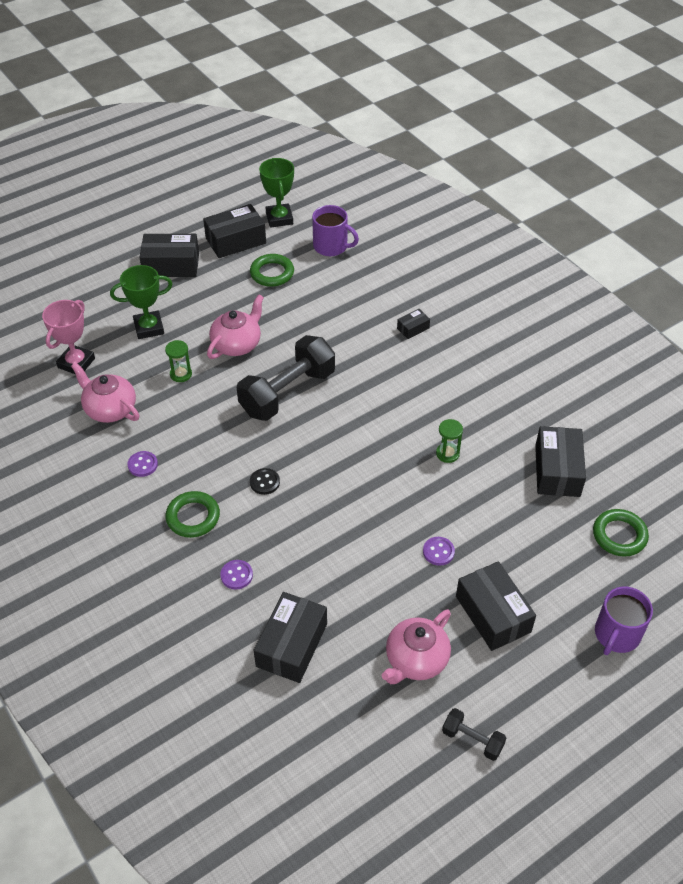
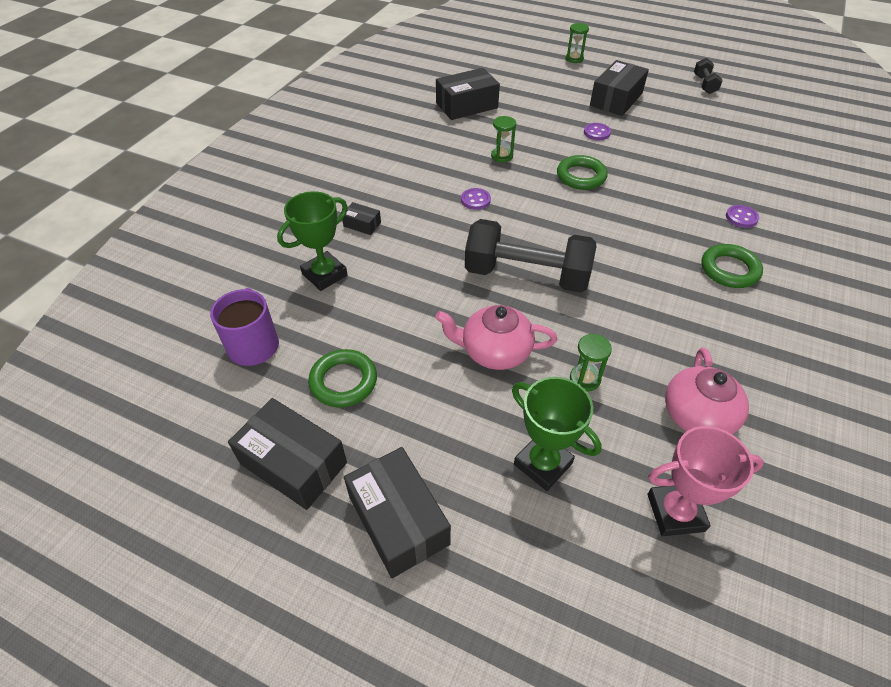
camera: 120 degrees left, 0 degrees up
purple button [127,451,158,477] -> purple button moved to [461,188,491,210]
black button [250,468,280,495] -> none
black box [254,592,327,683] -> none
green trophy [259,158,294,228] -> green trophy moved to [277,191,348,291]
pink teapot [382,609,451,684] -> none
green ring [593,509,649,557] -> green ring moved to [557,155,607,190]
purple mug [595,587,653,655] -> green hourglass [565,23,589,63]

